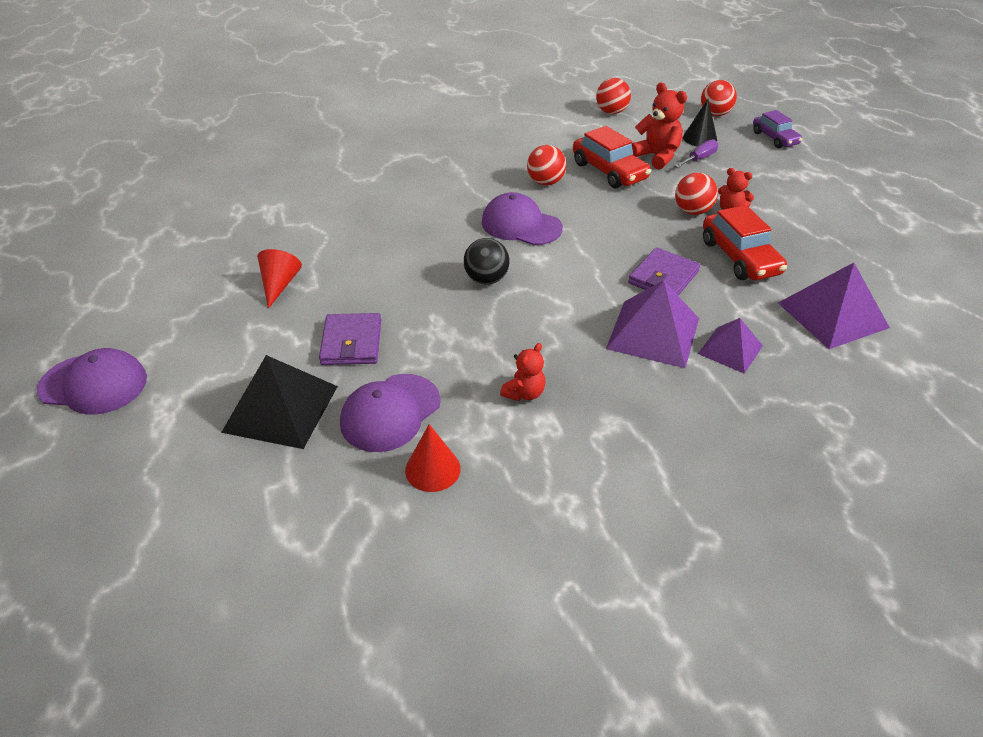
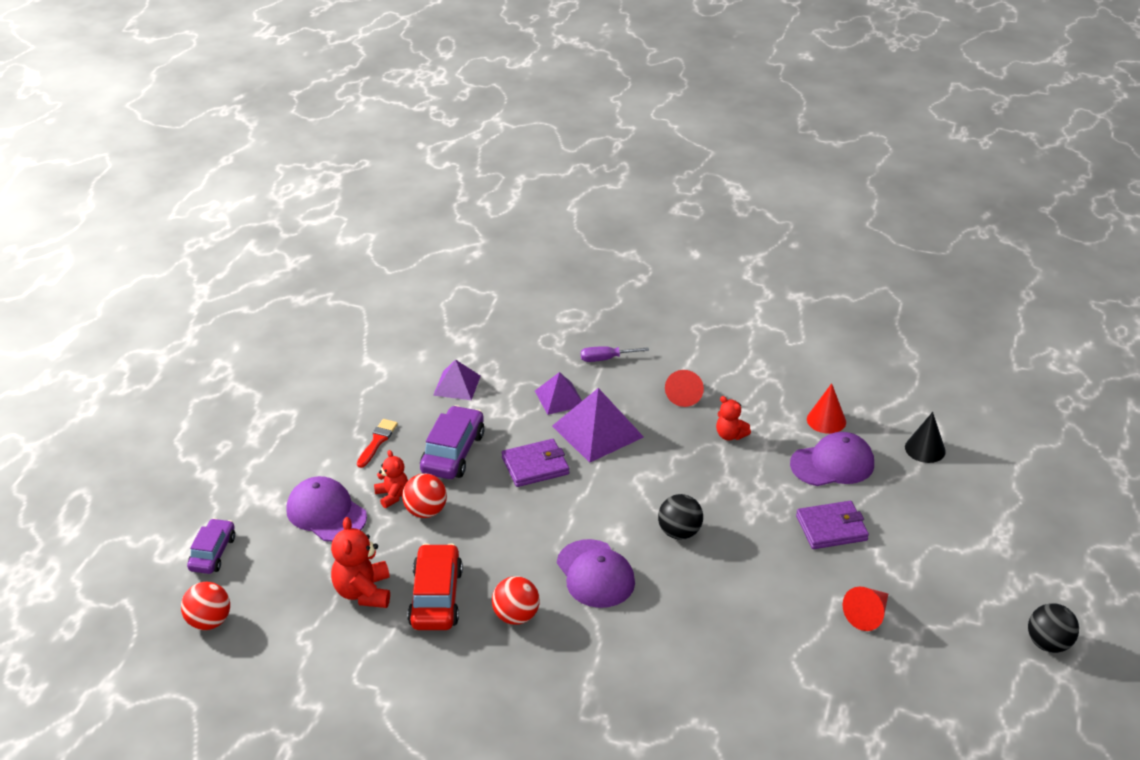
camera: 145 degrees left, 5 degrees down
purple cap [37,348,147,415] -> purple cap moved to [287,476,367,542]
black pyramid [221,355,338,449] -> none
purple wallet [319,313,381,365] -> purple wallet turned 45 degrees clockwise [796,501,869,549]
red teddy bear [500,343,546,401] -> red teddy bear turned 120 degrees counterclockwise [716,396,751,441]
red ball [596,78,631,114] -> none
purple screwdriver [675,139,718,168] -> purple screwdriver moved to [581,346,649,362]
black cone [683,99,717,146] -> black cone moved to [905,412,946,463]
red car [703,205,787,280] -> purple car [420,405,484,479]
purple pyramid [778,263,890,349] -> purple pyramid [433,359,481,400], size x0.61
none -> red brush [357,419,398,468]
none -> red cone [665,370,704,407]
none -> black ball [1028,603,1079,653]

